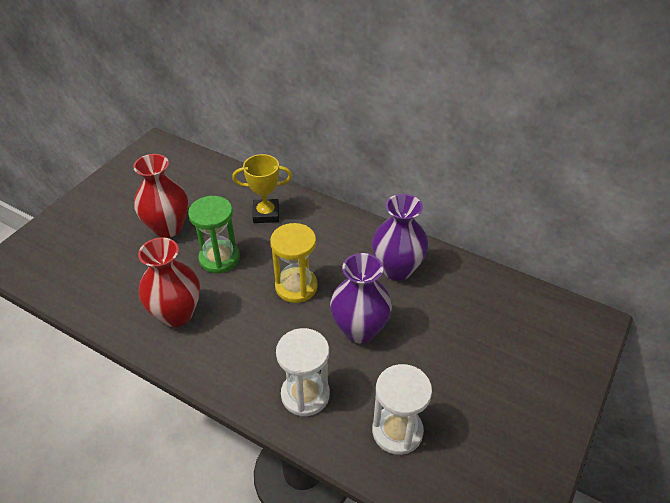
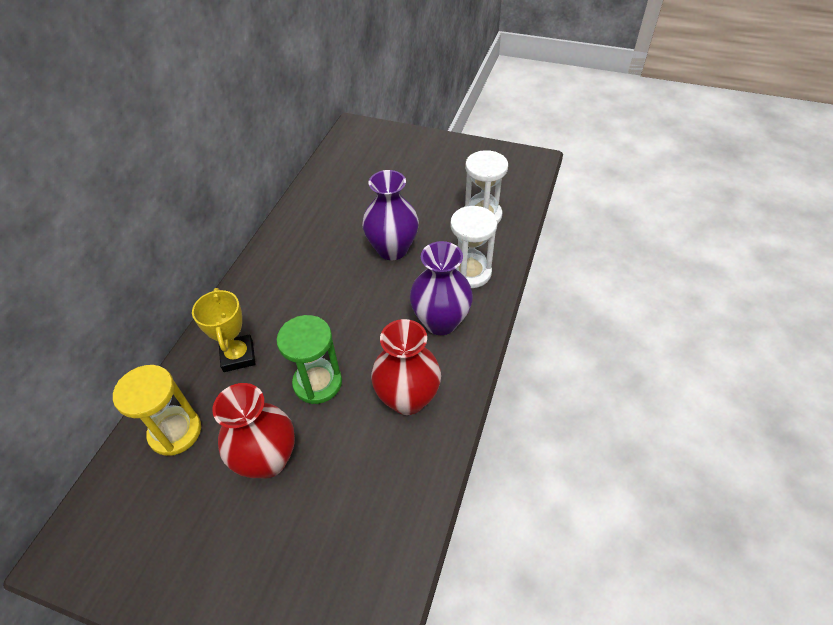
camera: 100 degrees left, 5 degrees up
yellow hourglass [270,223,318,303] -> yellow hourglass moved to [113,365,201,456]
purple vase [372,194,428,281] -> purple vase moved to [410,241,473,335]

